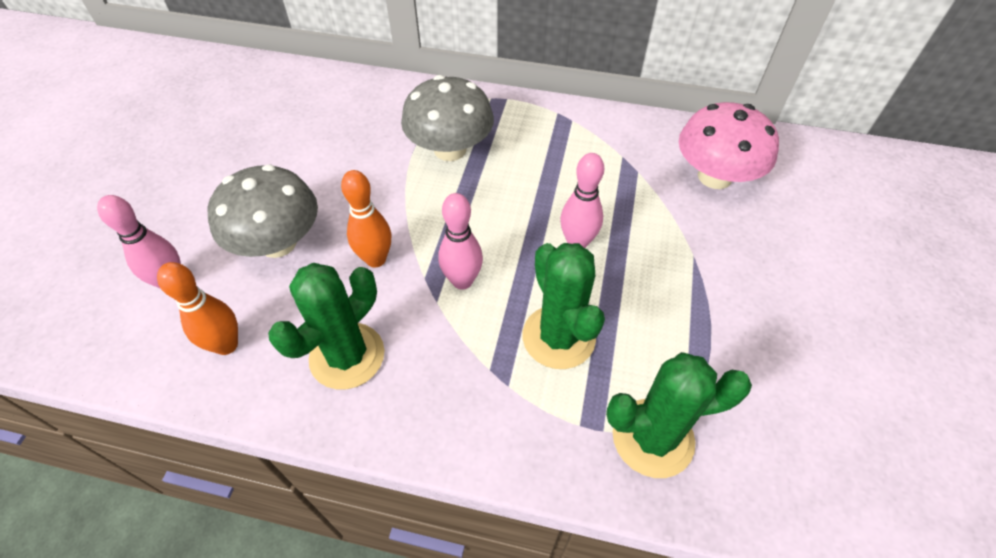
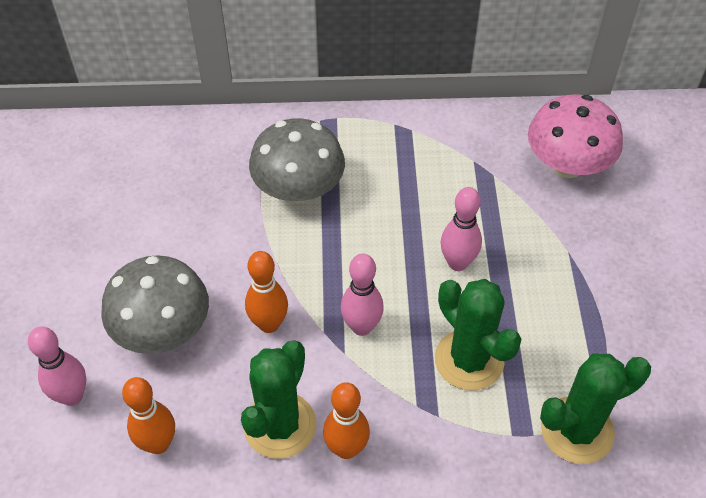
camera: 15 degrees left, 0 degrees up
none -> orange bowling pin [323,382,370,459]

